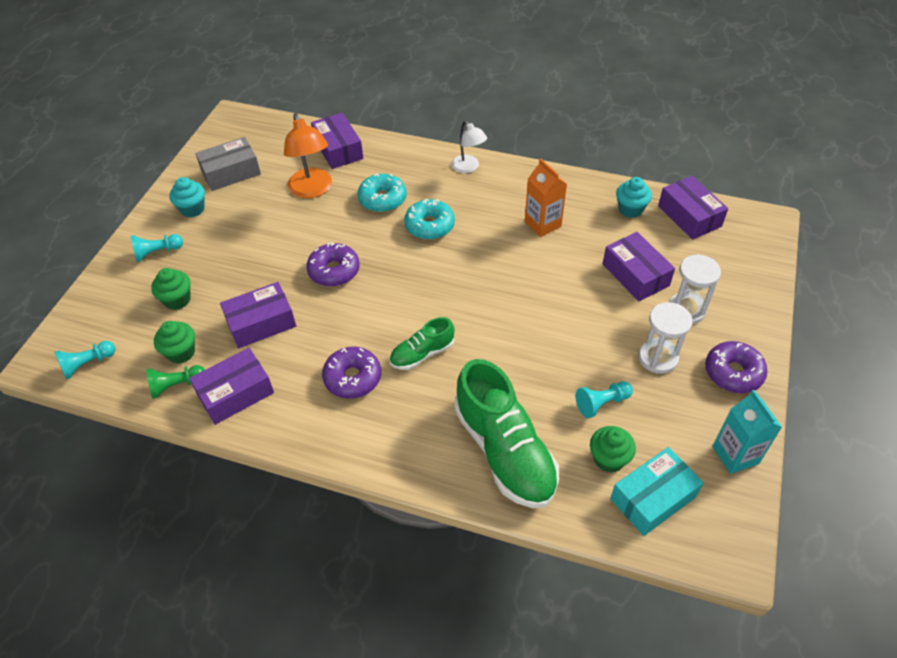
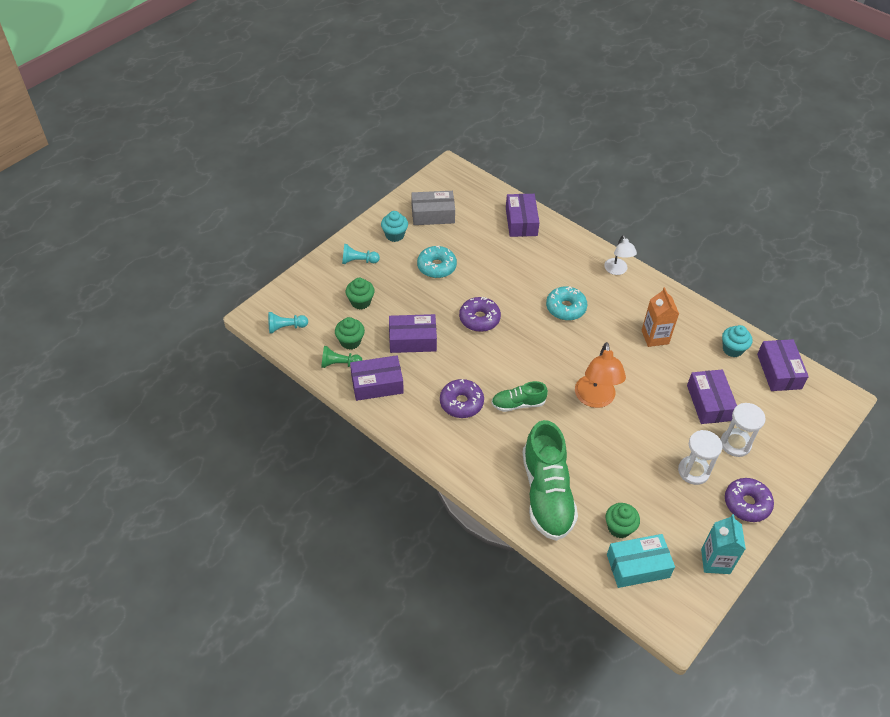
camera: 20 degrees right, 0 degrees up
orange lamp [284,113,332,198] -> orange lamp moved to [575,342,626,408]
turquoise donut [357,173,407,212] -> turquoise donut moved to [417,246,457,278]
turquoise pawn [576,381,633,418] -> none

